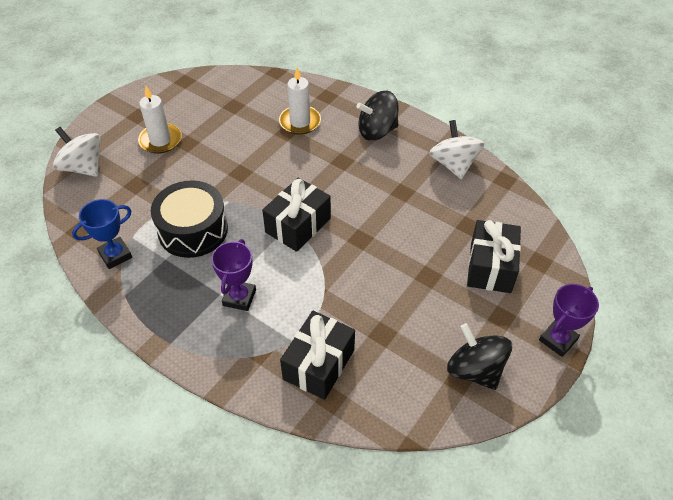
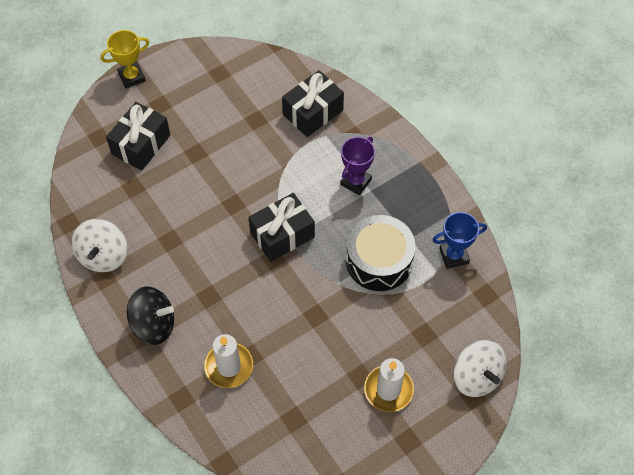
camera: 160 degrees left, 10 degrees up
black spinning top [447,323,512,390] -> none
purple trophy [539,284,599,357] -> yellow trophy [100,30,149,88]

